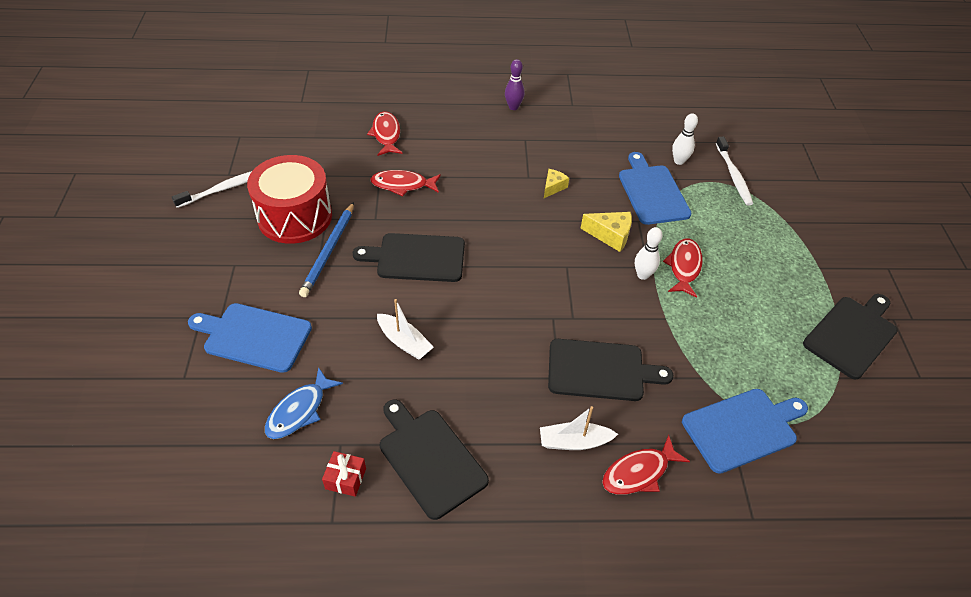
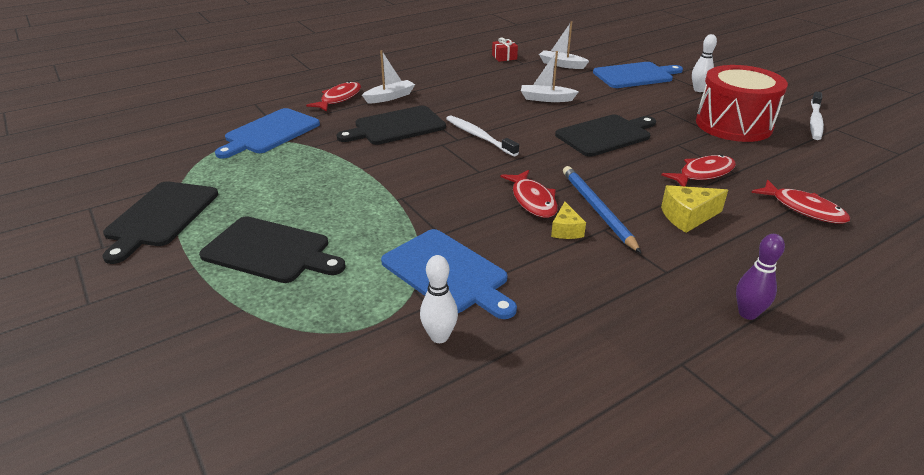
camera: 150 degrees right, 15 degrees down
blue fish [265,367,343,439] -> white boat [539,21,589,69]
blue pencil [299,202,354,297] -> blue pencil moved to [563,166,641,253]
black cutting board [380,400,489,520] -> black cutting board moved to [199,216,346,283]
yellow cheese [580,212,632,252] -> yellow cheese moved to [661,185,728,233]
white bowling pin [635,227,663,280] -> white bowling pin moved to [692,34,717,92]
red fish [663,238,703,298] -> red fish moved to [500,170,558,218]
white toothbrush [716,136,753,206] -> white toothbrush moved to [446,115,519,156]

